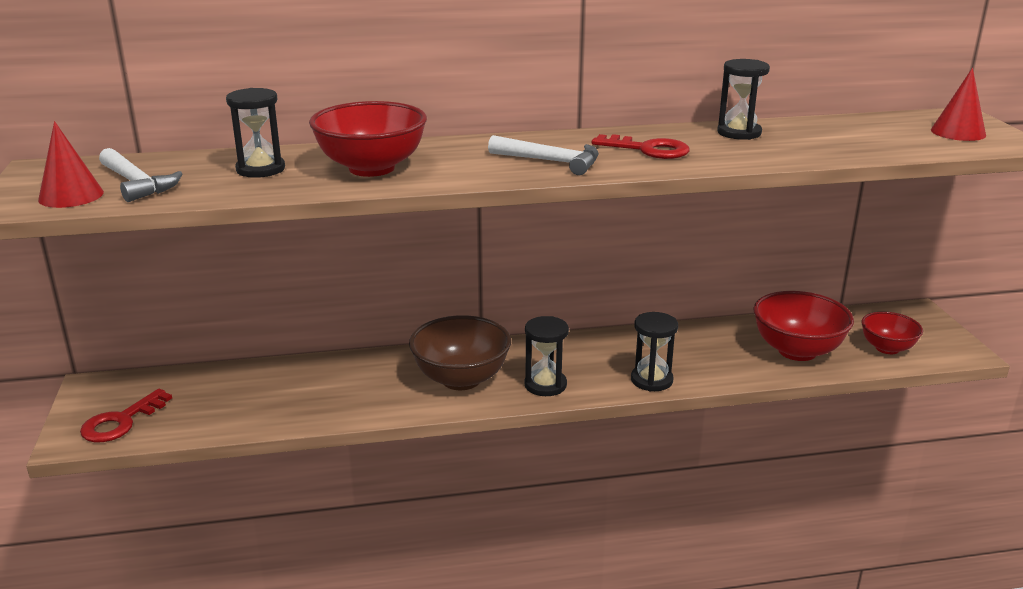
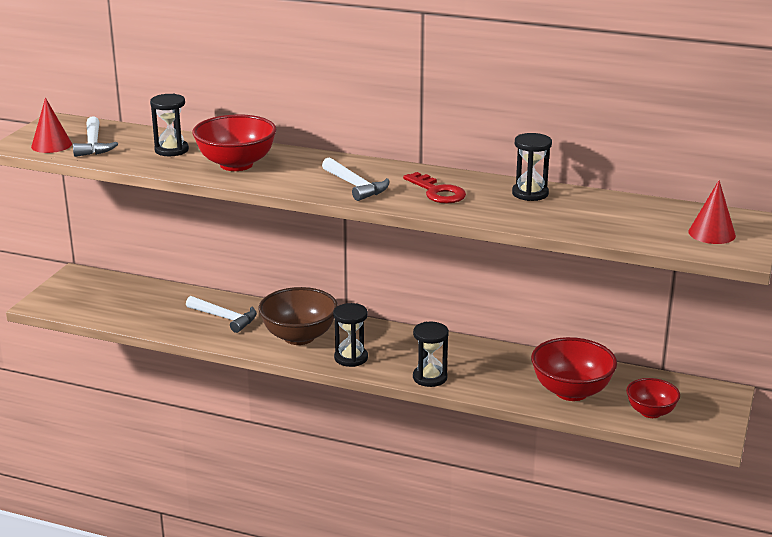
camera: 30 degrees right, 0 degrees up
red key [80,389,172,442] -> none
none -> white hammer [186,296,257,333]

